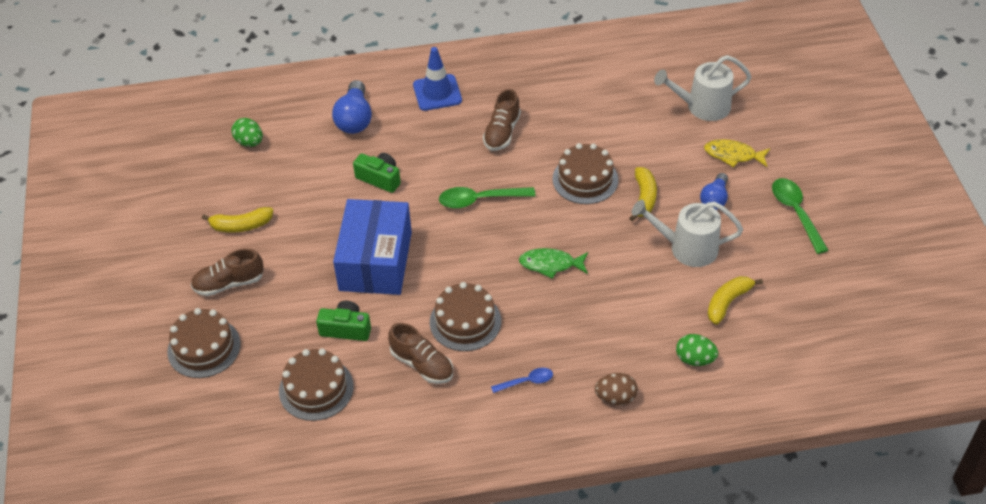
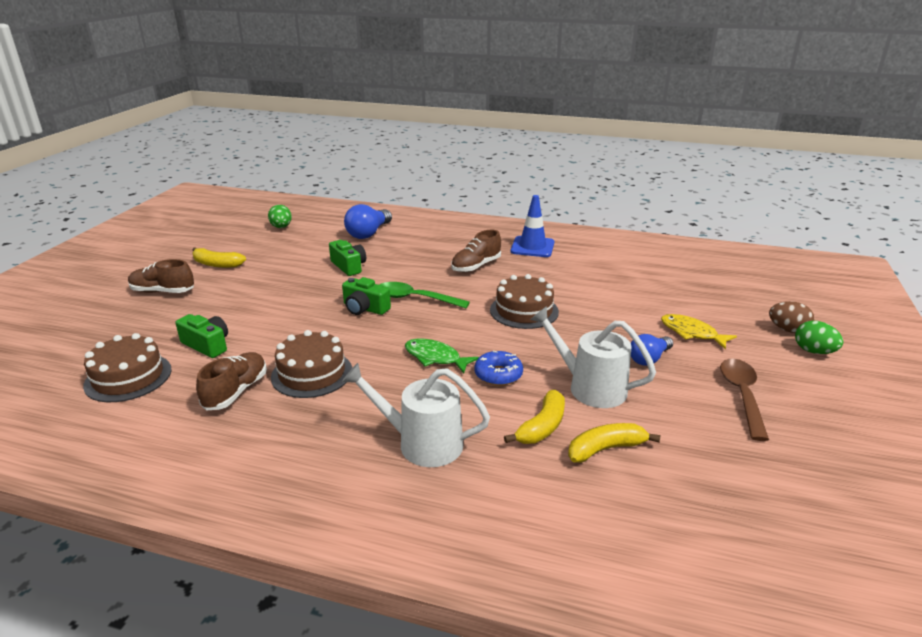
camera: 25 degrees right, 20 degrees down
brown cake [167,308,240,378] -> none
blue box [333,199,412,295] -> none
brown shoe [388,323,453,384] -> brown shoe turned 135 degrees counterclockwise [196,352,267,411]
blue traffic cone [413,47,462,111] -> blue traffic cone moved to [511,195,554,257]
blue spoon [491,368,553,393] -> none
brown egg [595,373,638,405] -> brown egg moved to [769,301,814,333]
yellow banana [629,167,657,221] -> yellow banana moved to [504,390,565,444]
white watering can [654,55,752,121] -> white watering can moved to [342,363,490,467]
green egg [676,334,718,366] -> green egg moved to [795,321,844,354]
green spoon [772,178,829,254] -> brown spoon [720,359,769,441]
none -> green camera [342,277,391,315]
none -> blue donut [474,351,523,386]

